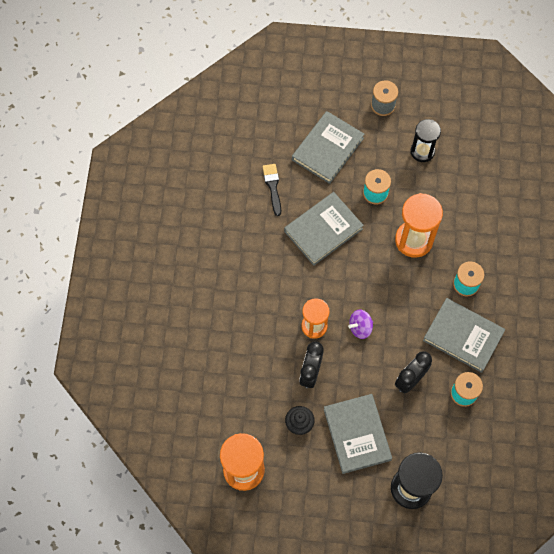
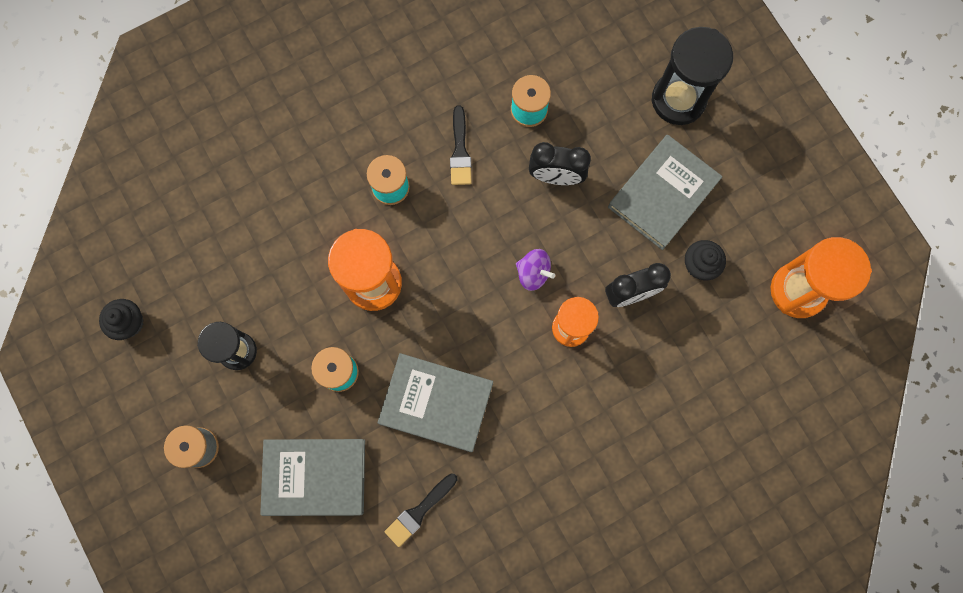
camera: 125 degrees left, 10 degrees up
grey book [423,298,505,373] -> black brush [450,105,472,185]
none -> black cupcake [99,299,144,340]

